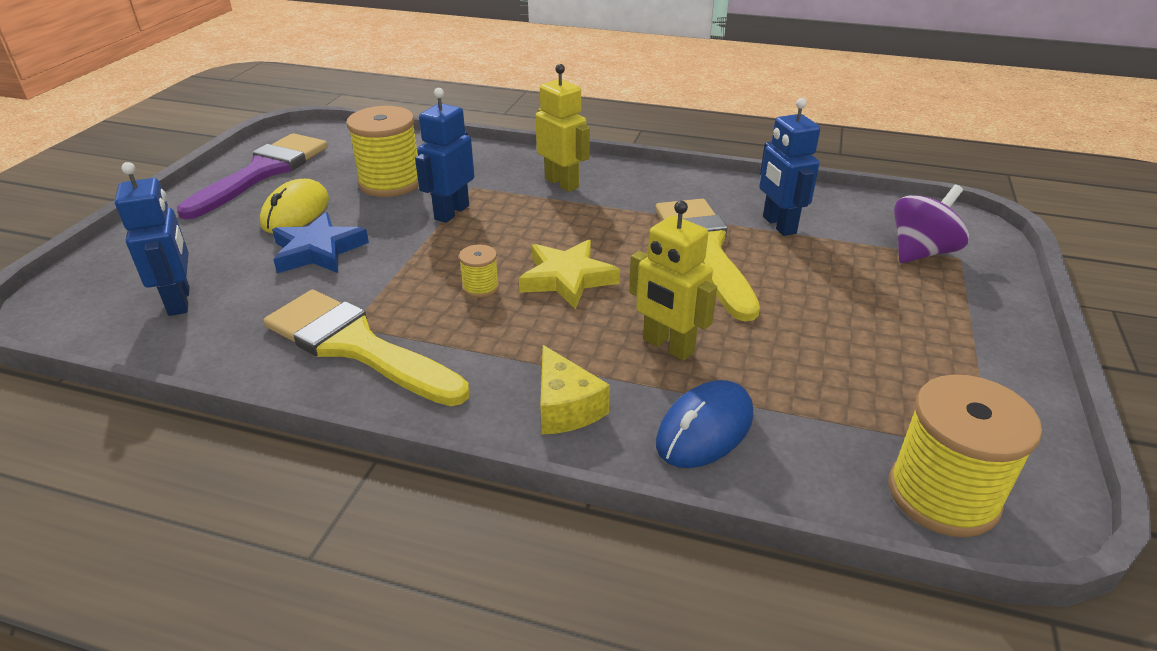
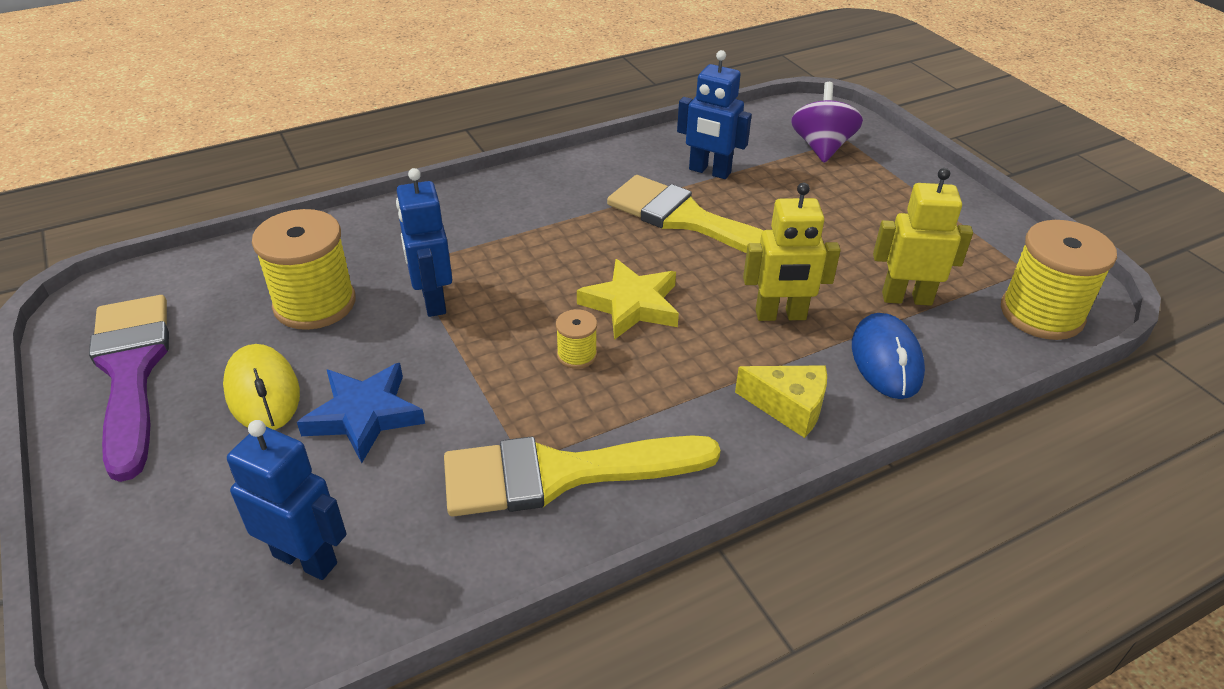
camera: 45 degrees left, 5 degrees up
yellow robot [535,64,590,192] -> yellow robot moved to [873,168,973,306]

